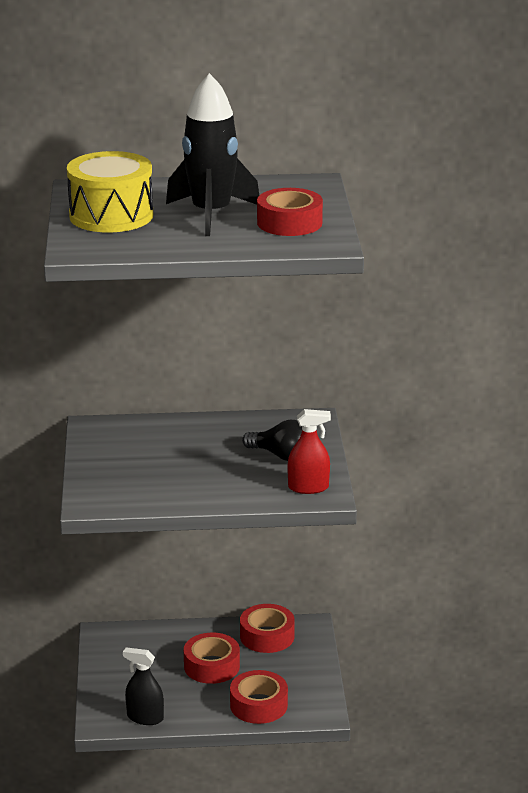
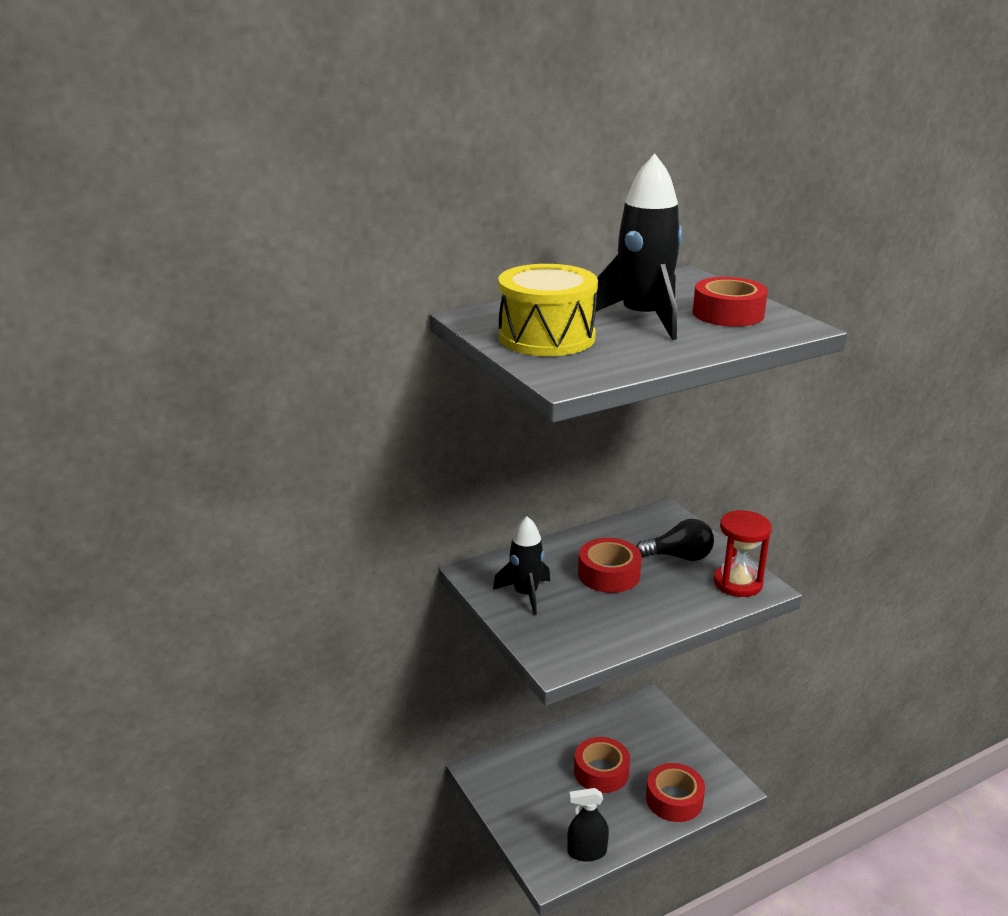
camera: 25 degrees left, 0 degrees up
red tape [240,604,295,653] -> red tape moved to [578,538,642,593]
red spray bottle [288,409,331,494] -> red hourglass [714,510,772,597]
none -> black rocket [493,516,550,615]

